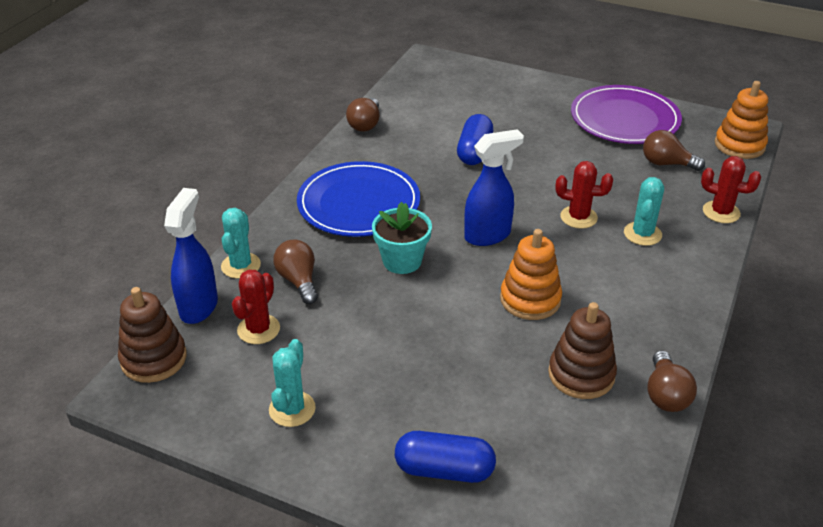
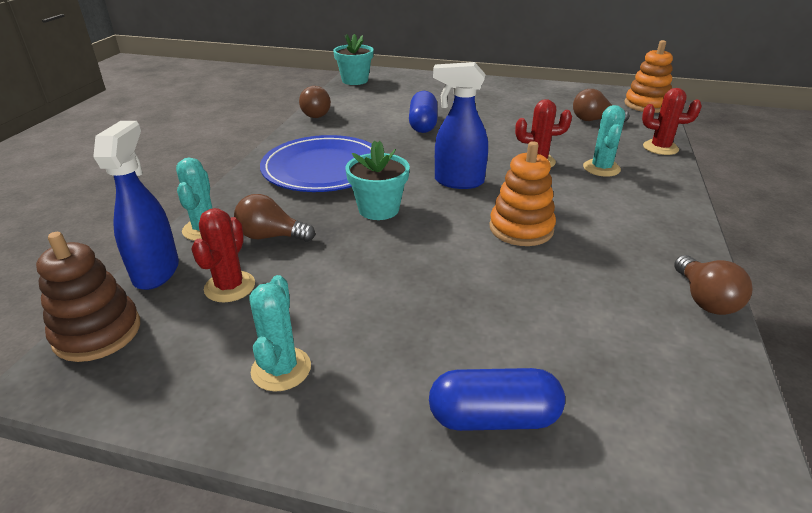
camera: 10 degrees left, 5 degrees down
brown light bulb [273,240,318,304] -> brown light bulb turned 45 degrees counterclockwise [234,194,315,242]
blue spray bottle [464,129,524,246] -> blue spray bottle turned 135 degrees counterclockwise [433,62,488,189]
brown stacking toy [548,302,617,399] -> none
purple plate [571,85,682,144] -> none
none -> turquoise flower pot [333,34,374,85]

